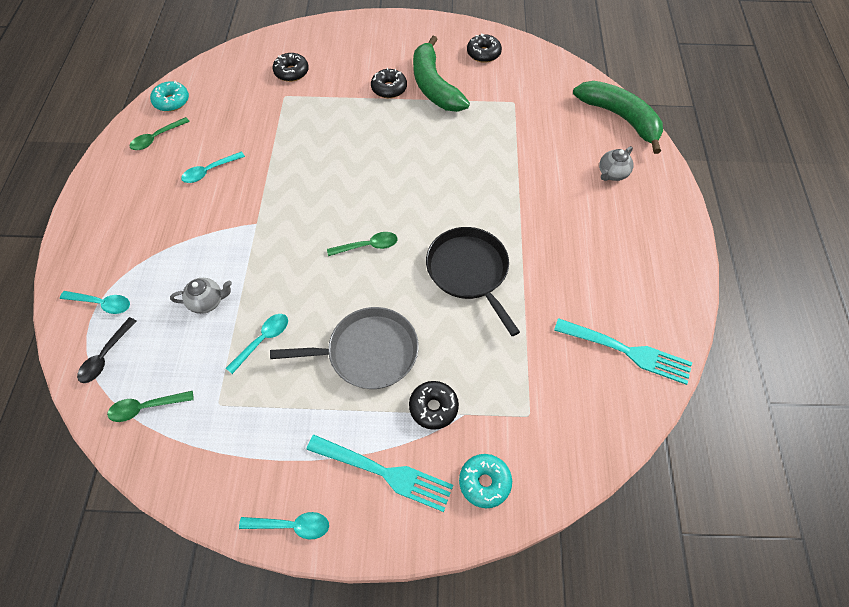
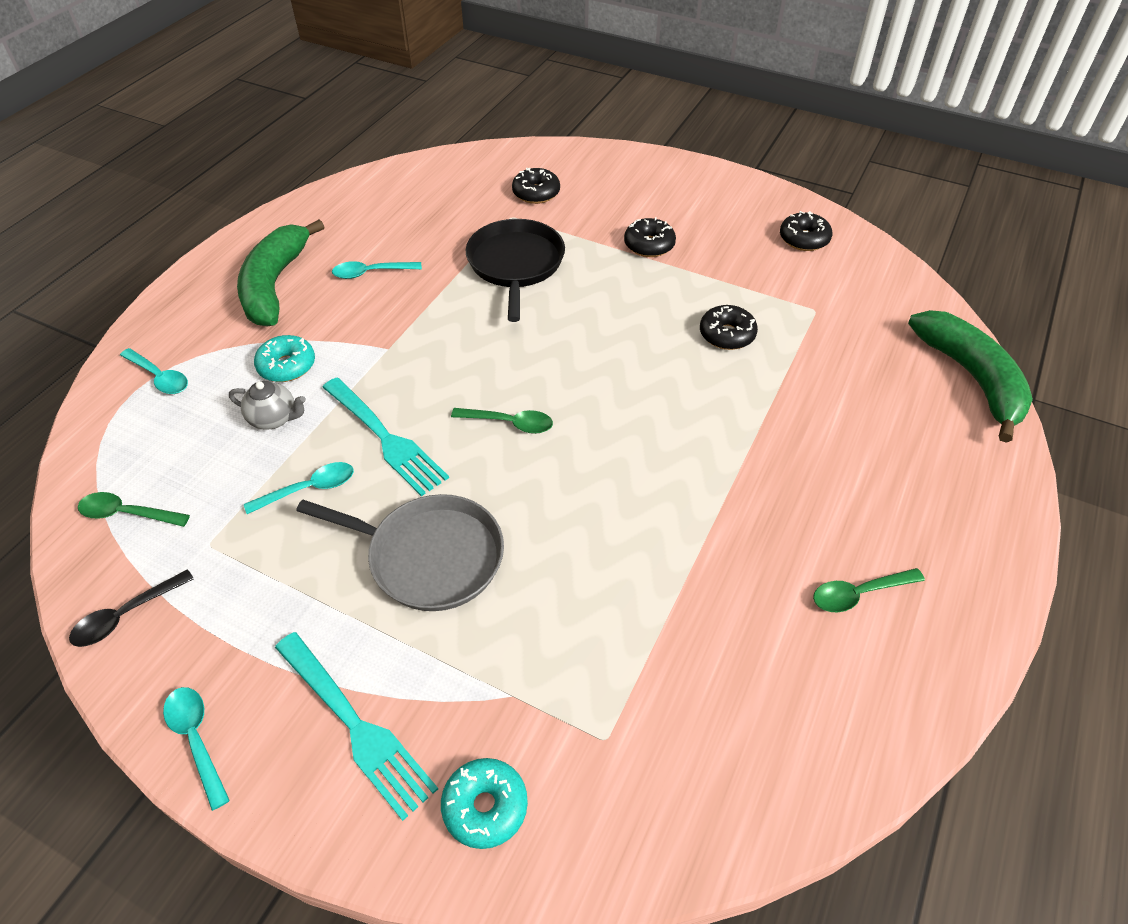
camera: 25 degrees right, 10 degrees down
black spoon [77,317,136,383] -> black spoon moved to [69,569,194,647]
green spoon [130,117,190,150] -> green spoon moved to [813,568,925,612]
turquoise donut [150,81,189,112] -> turquoise donut moved to [254,335,315,382]
turquoise spoon [239,512,329,539] -> turquoise spoon turned 150 degrees counterclockwise [163,687,230,811]
black donut [409,381,459,430] -> black donut moved to [700,305,758,350]
green banana [413,36,470,112] -> green banana moved to [237,219,324,326]
black pan [426,227,520,336] -> black pan moved to [466,219,565,322]
turquoise fork [554,318,692,385] -> turquoise fork moved to [322,378,449,496]
grey teapot [599,146,633,181] -> none

